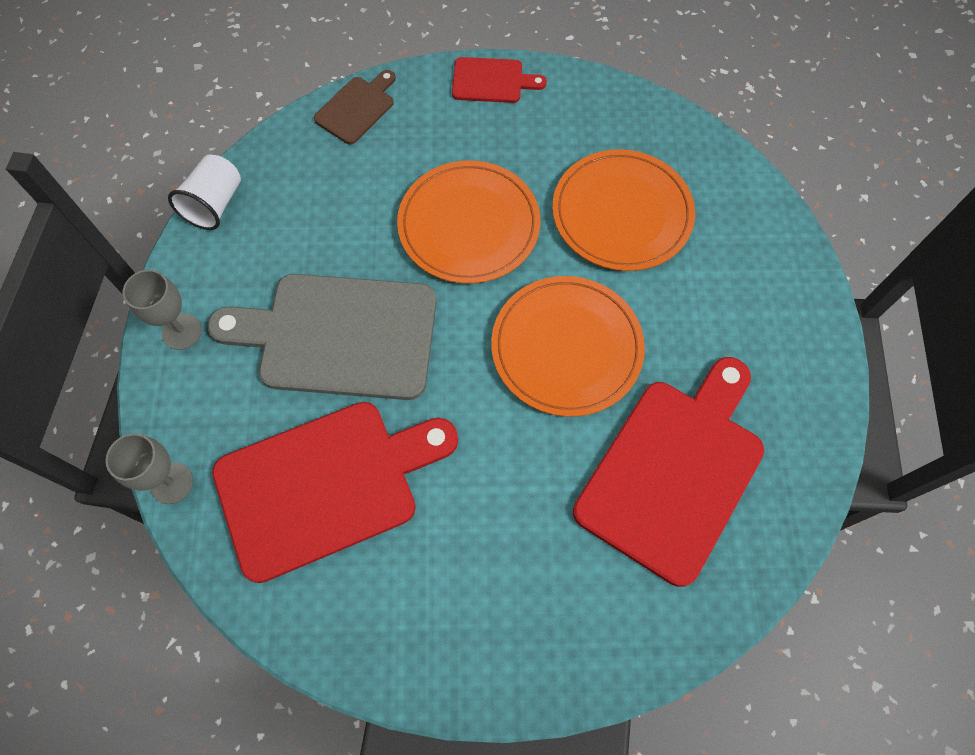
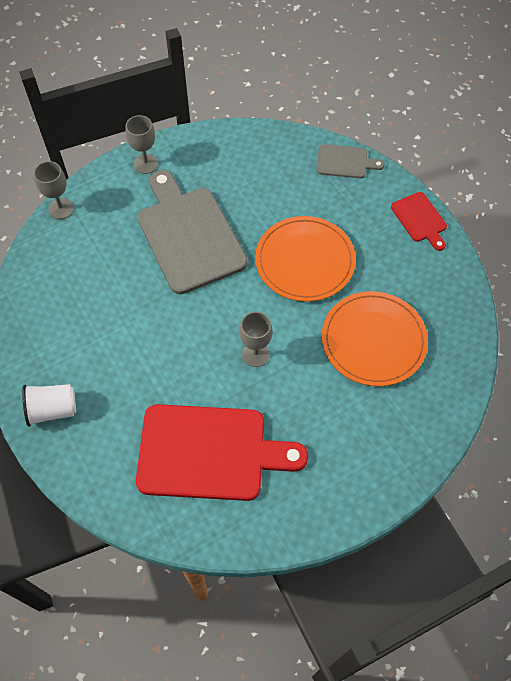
camera: 60 degrees right, 5 degrees down
white cup [168,154,241,230] -> white cup moved to [22,384,76,427]
red cutting board [212,402,458,583] -> none
brown cutting board [314,70,396,144] -> grey cutting board [317,144,385,178]
orange plate [491,276,645,417] -> grey goblet [239,312,273,367]

